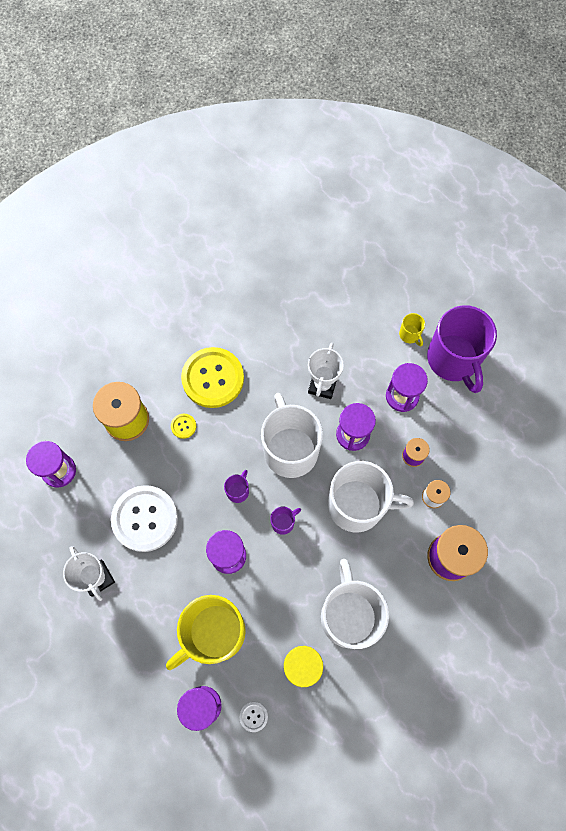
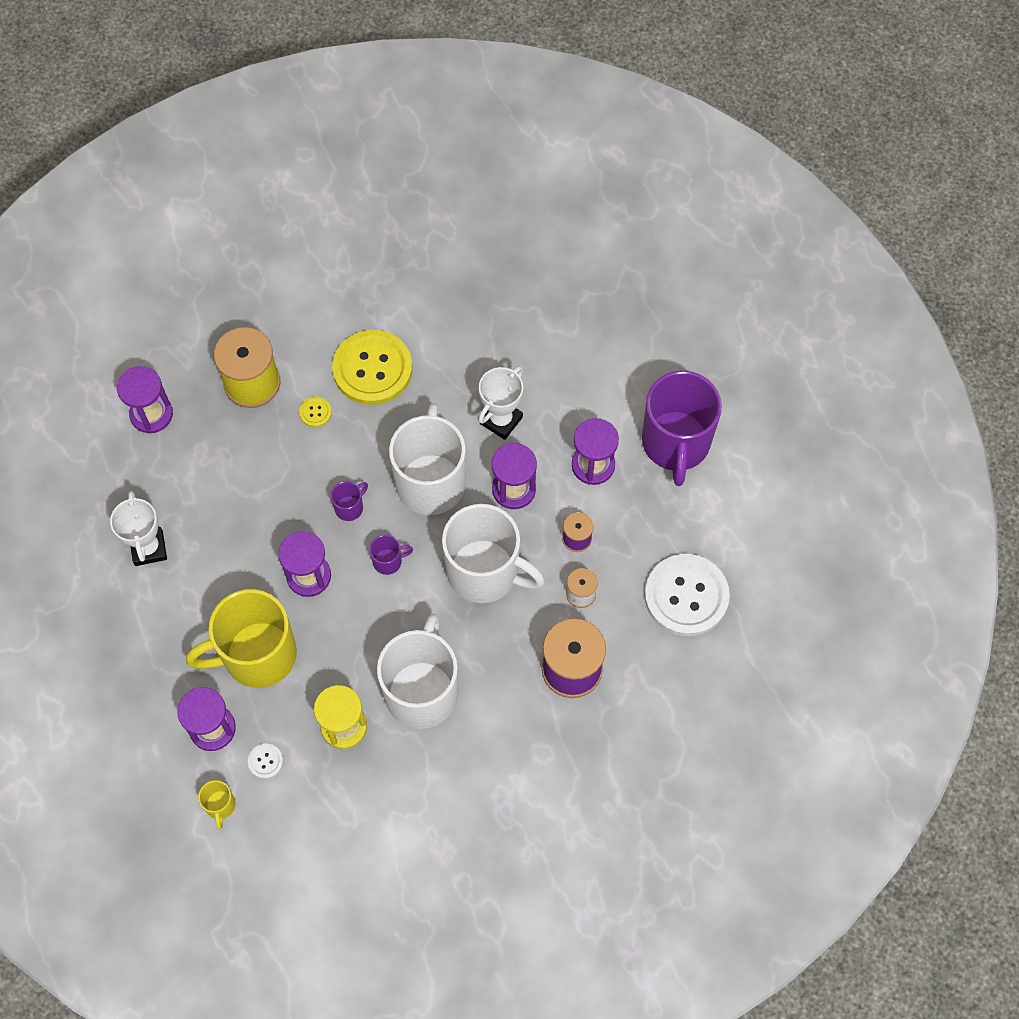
camera: 20 degrees right, 5 degrees down
white button [111,485,178,552] -> white button moved to [645,554,730,636]
yellow mug [399,313,425,346] -> yellow mug moved to [198,780,236,829]

